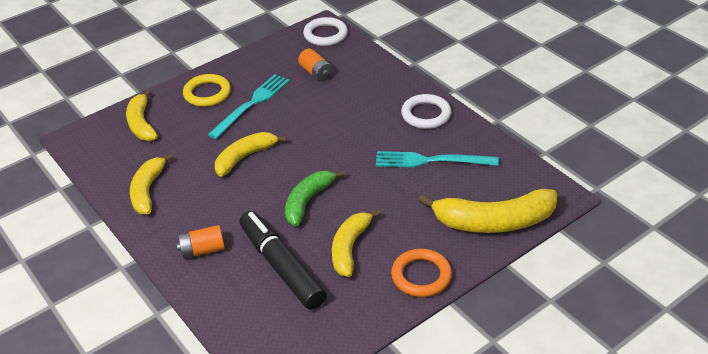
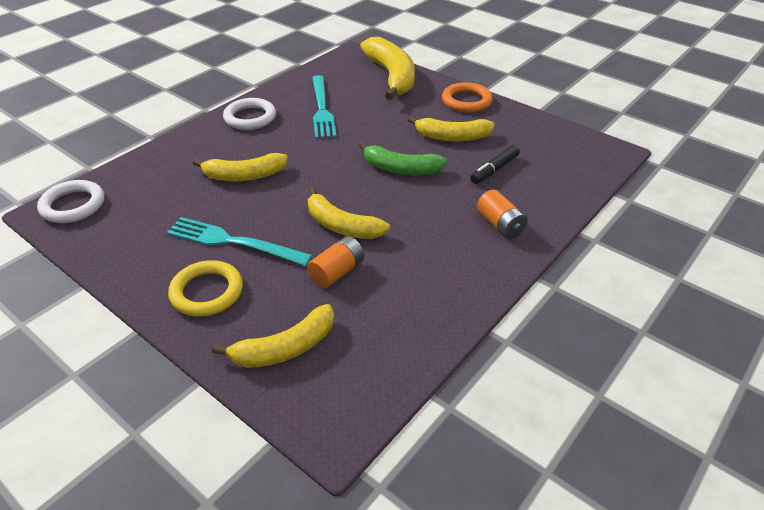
camera: 105 degrees left, 0 degrees up
yellow banana [130,153,173,215] -> yellow banana moved to [192,153,288,181]
black marker [239,211,327,310] -> black marker [470,145,520,184], size x0.52
orange battery [298,49,333,82] -> orange battery moved to [307,236,364,288]

